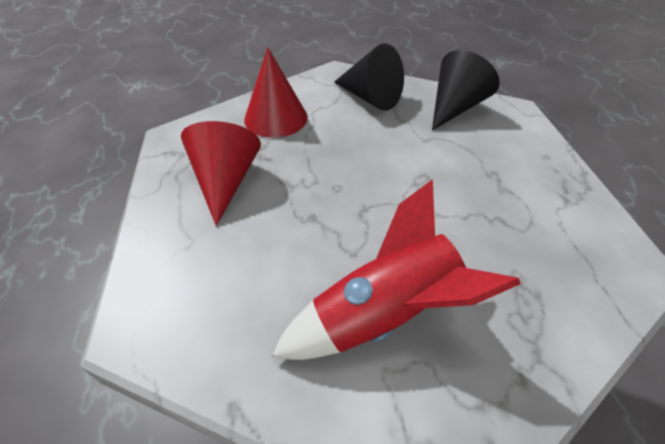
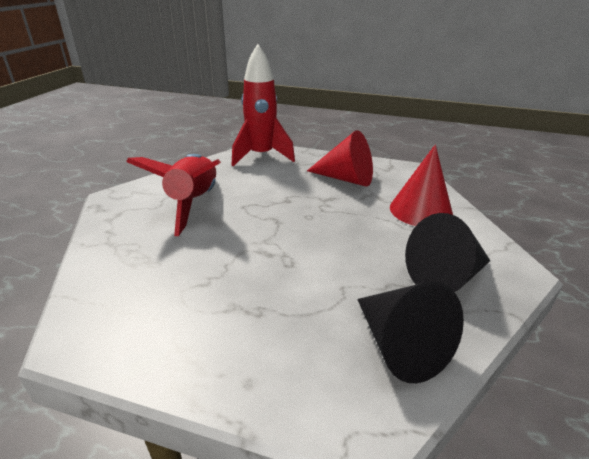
camera: 115 degrees right, 15 degrees down
none -> red rocket [232,44,295,166]

